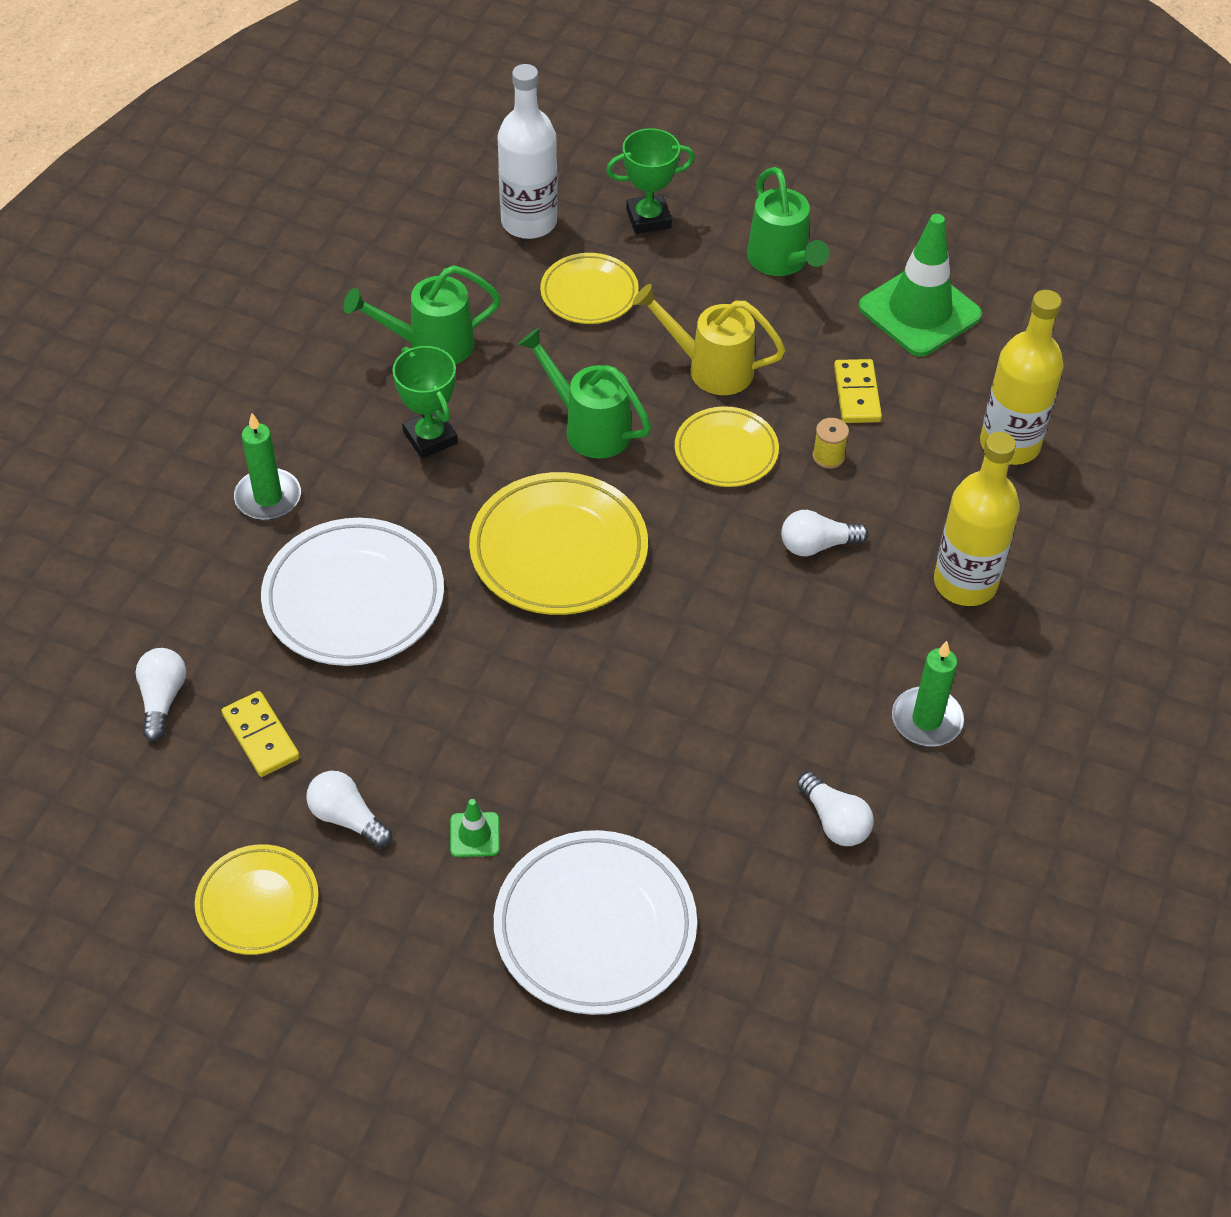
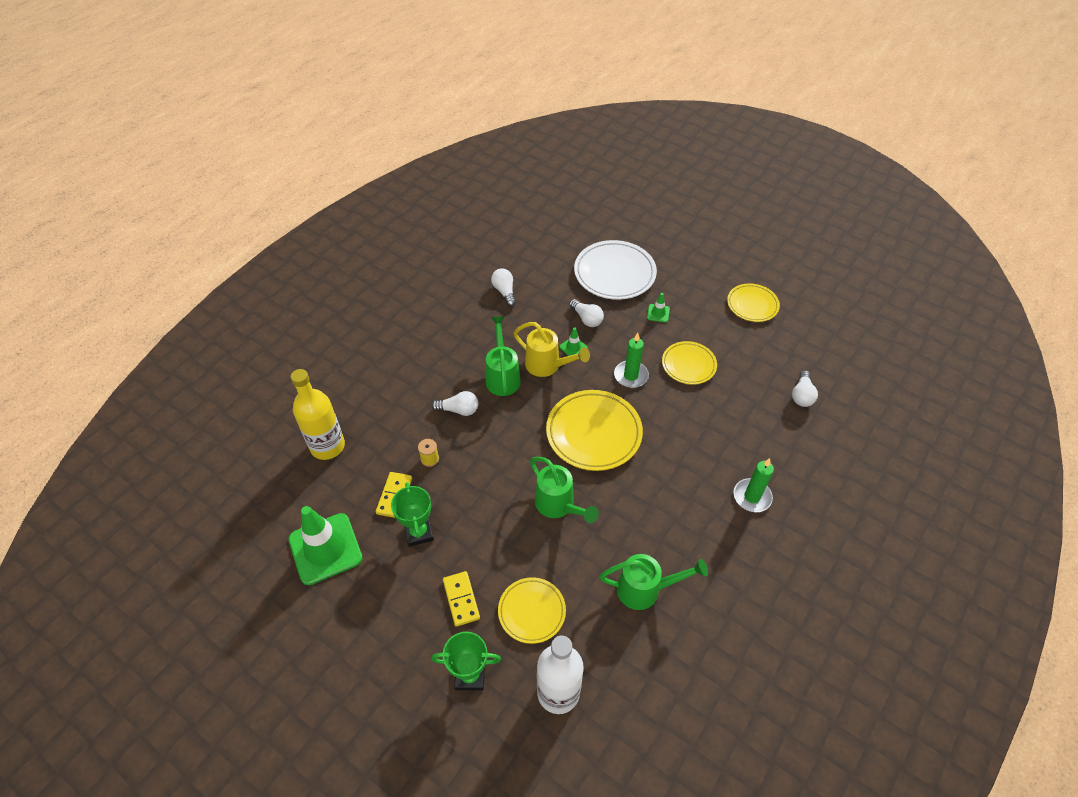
camera: 165 degrees left, 0 degrees up
yellow domino [221,691,300,777] -> yellow domino moved to [443,571,480,627]
white plate [261,518,444,666] -> none
white light bulb [306,771,392,848] -> white light bulb moved to [569,299,604,327]
green trophy [392,346,458,458] -> green trophy moved to [391,482,434,547]
yellow watering can [633,284,785,395] -> yellow watering can moved to [514,322,590,377]
yellow plate [675,406,779,487] -> yellow plate moved to [662,341,717,385]
green watering can [747,167,829,276] -> green watering can moved to [486,316,521,396]
green candle [892,641,964,746] -> green candle moved to [614,333,649,388]
yellow bottle [934,432,1020,606] -> none
none -> green traffic cone [559,328,588,356]

